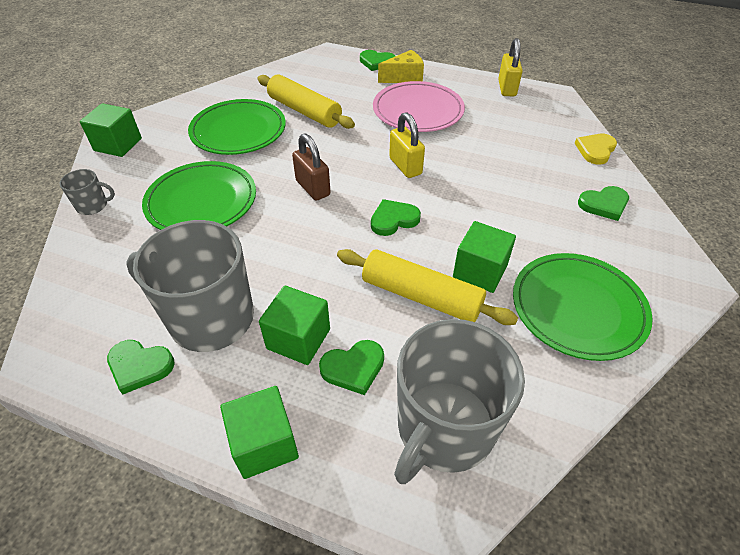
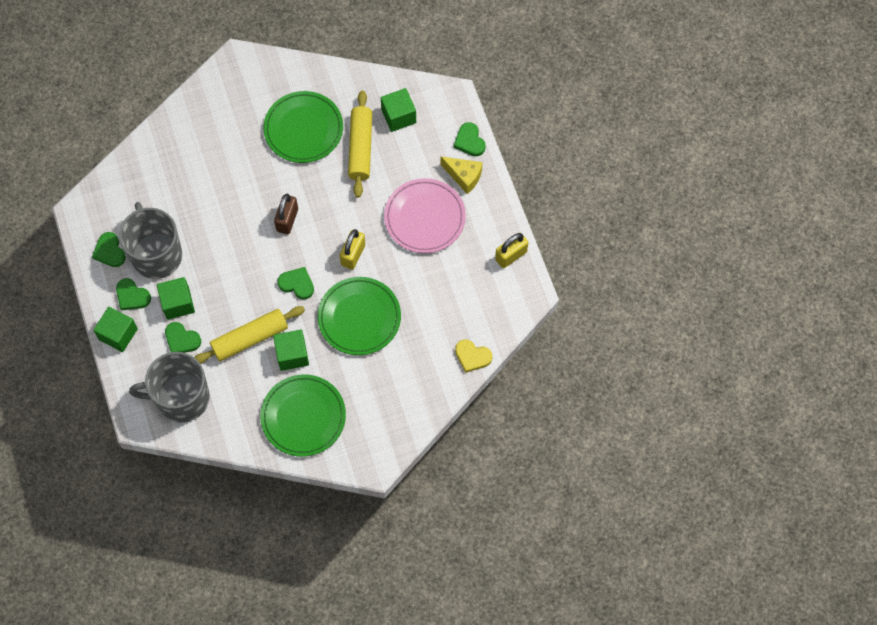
camera: 50 degrees right, 20 degrees up
grey mug [60,169,115,215] -> none
green cube [80,103,142,157] -> green cube moved to [381,88,416,132]
green plate [142,161,256,230] -> green plate moved to [318,277,401,355]
yellow rolling pin [337,249,518,325] -> yellow rolling pin turned 75 degrees clockwise [194,306,305,364]
yellow heart [574,134,617,165] -> yellow heart turned 150 degrees counterclockwise [455,339,493,373]
green heart [578,186,629,221] -> green heart moved to [116,278,151,311]

